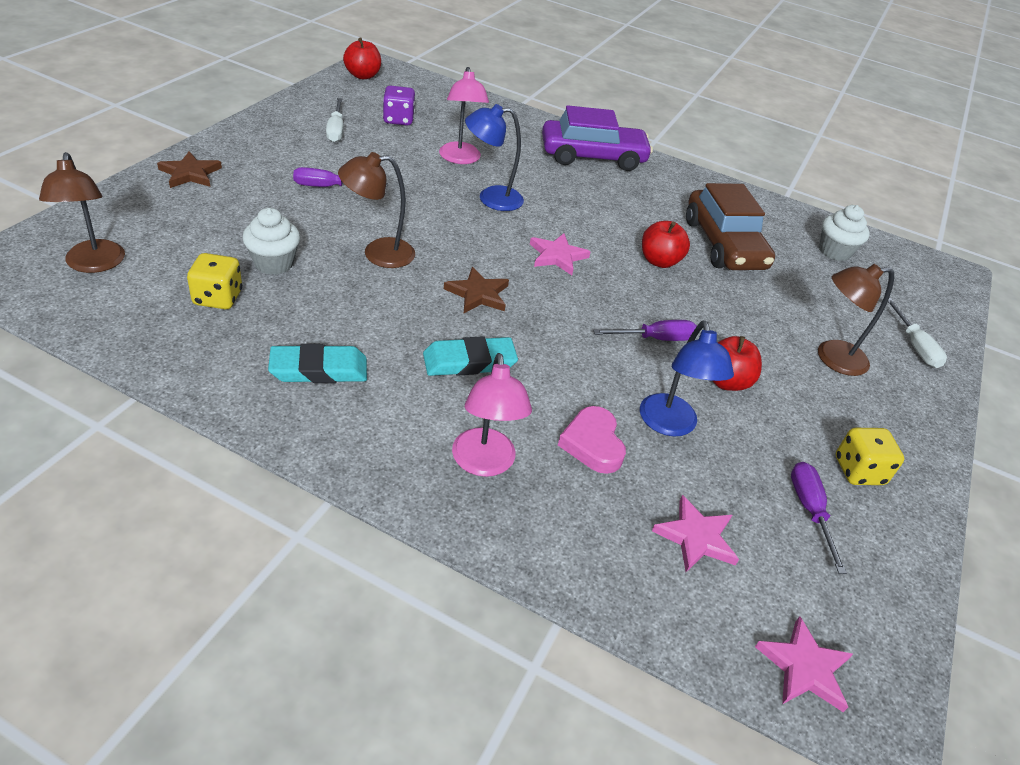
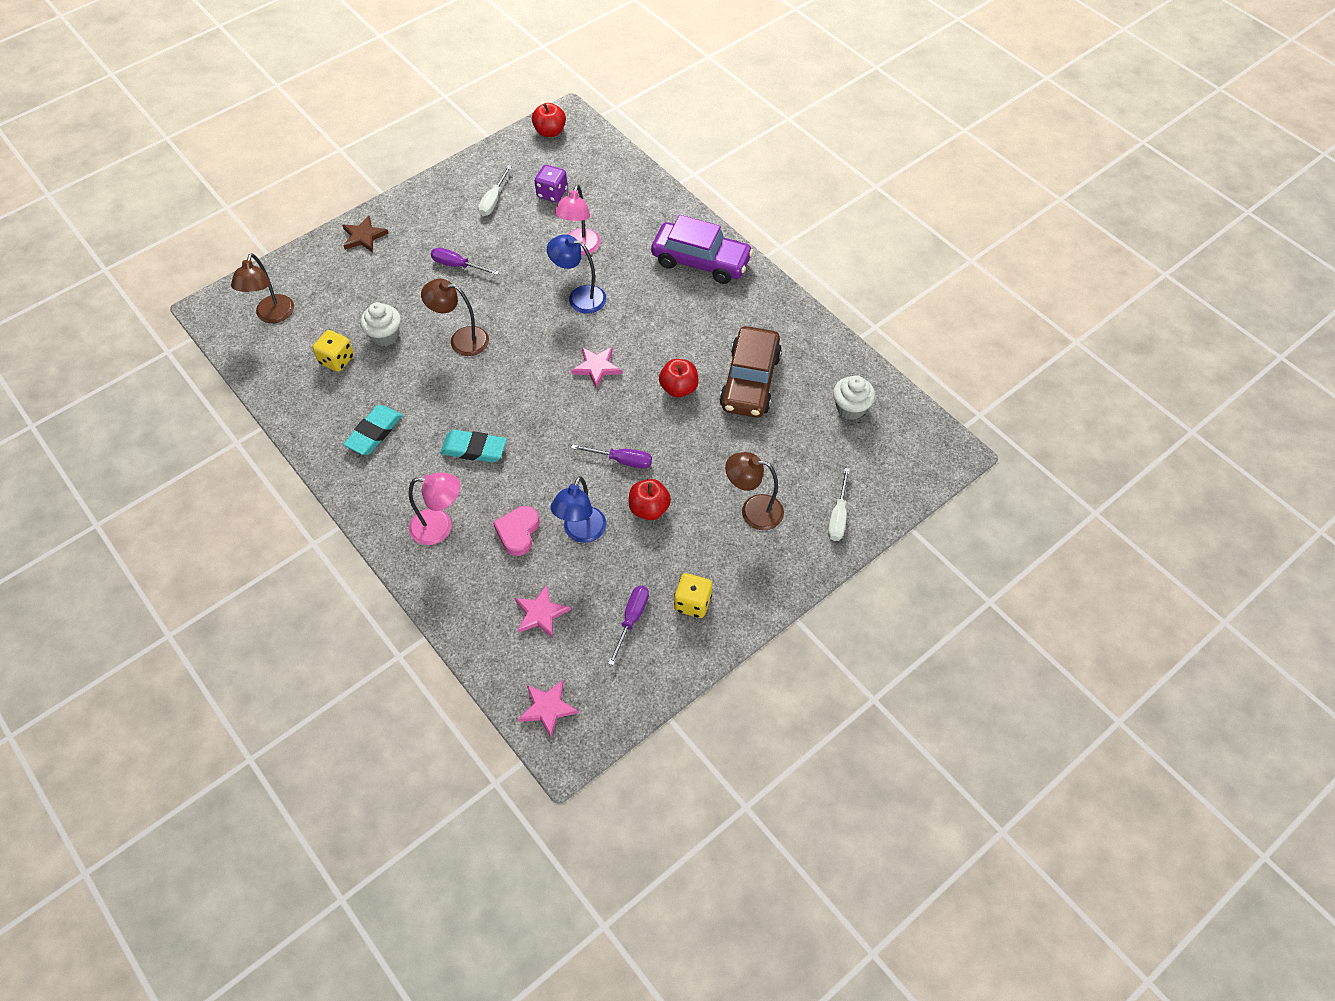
camera: 30 degrees right, 15 degrees up
turquoise eraser [268,344,367,383] -> turquoise eraser turned 75 degrees counterclockwise [343,405,403,455]
brown star [444,267,509,313] -> none
pink lamp [452,353,532,477] -> pink lamp turned 105 degrees counterclockwise [408,472,460,545]

